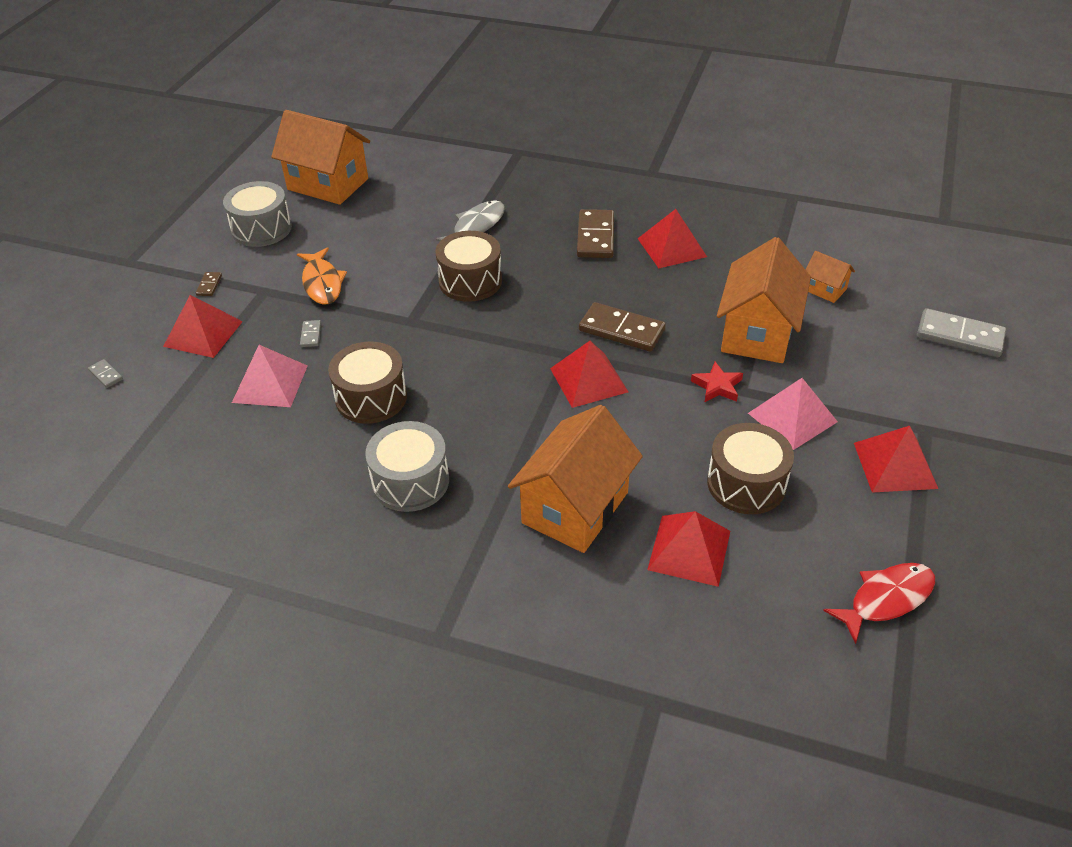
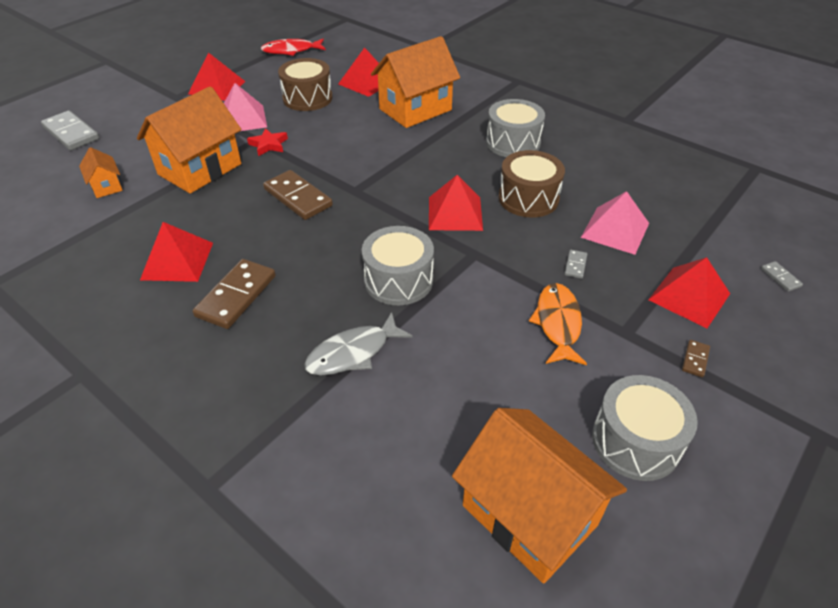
camera: 160 degrees left, 0 degrees up
brown drum [435,231,502,302] -> grey drum [362,226,434,305]
red pyramid [550,341,628,408] -> red pyramid moved to [429,175,483,231]

